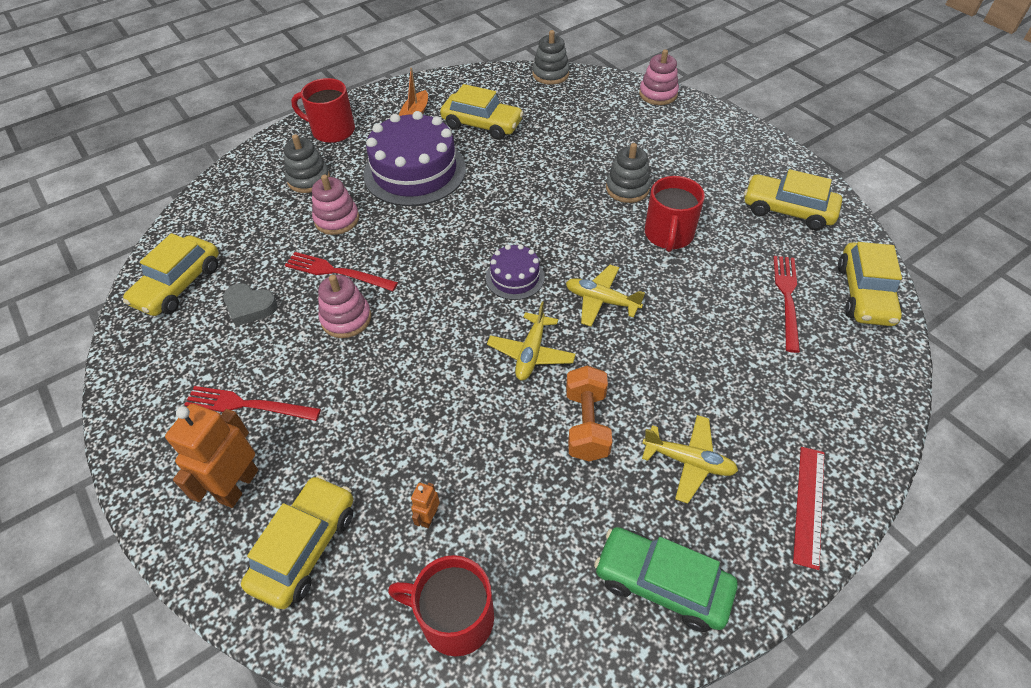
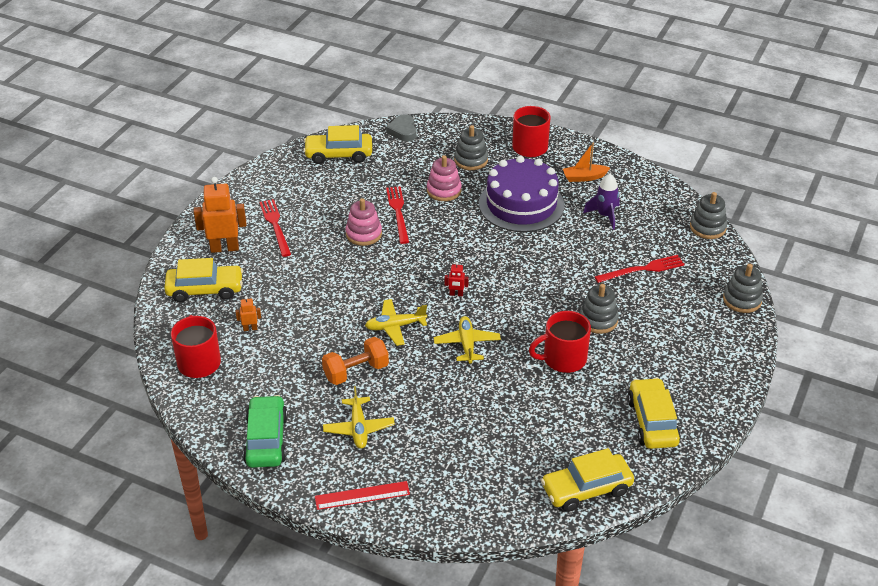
camera: 60 degrees right, 10 degrees down
grey heart [223,283,277,326] -> grey heart moved to [386,114,416,142]
yellow car [440,84,524,140] -> purple rocket [583,174,620,230]
purple cake [486,244,545,300] -> red robot [445,262,469,296]
pink stacking toy [639,49,679,105] -> grey stacking toy [723,264,763,313]
red fork [773,256,800,353] -> red fork moved to [595,255,685,283]

